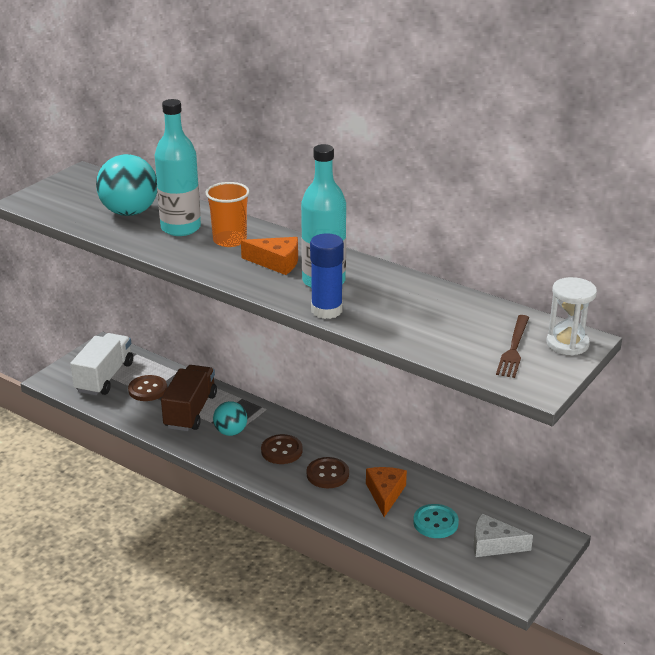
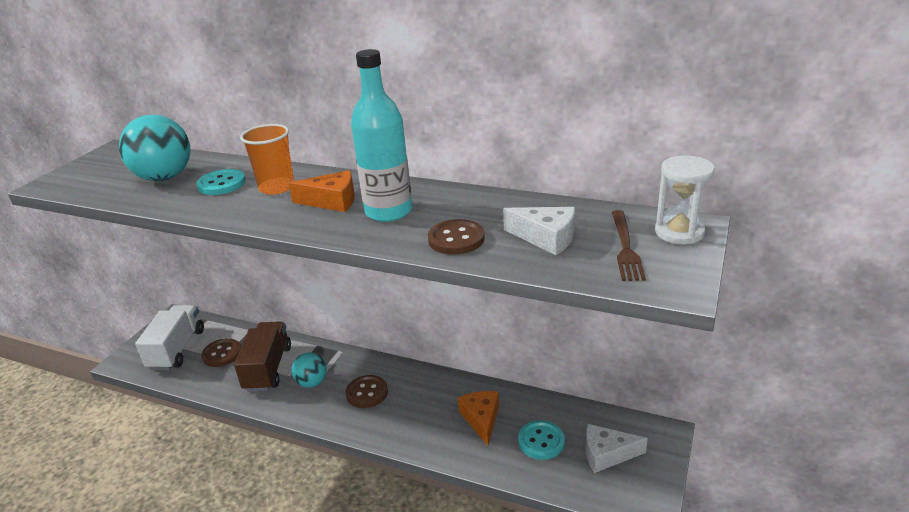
camera: 10 degrees left, 0 degrees up
turquoise bottle [155,99,201,236] -> turquoise button [196,169,246,195]
brown button [307,457,349,488] -> brown button moved to [428,219,485,255]
blue glue stick [310,233,344,319] -> none
none -> white cheese [503,207,575,255]

